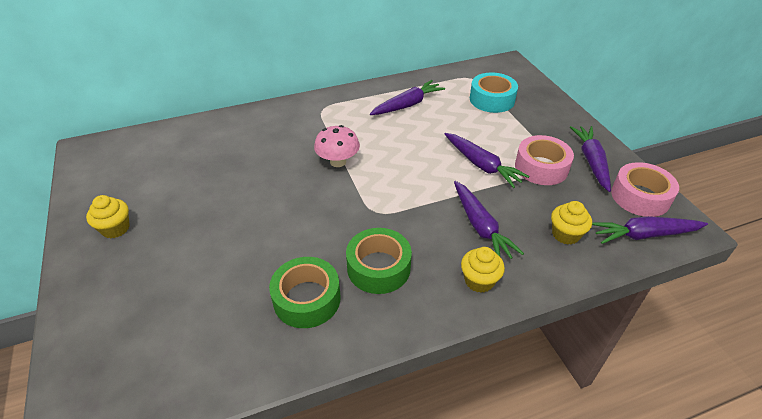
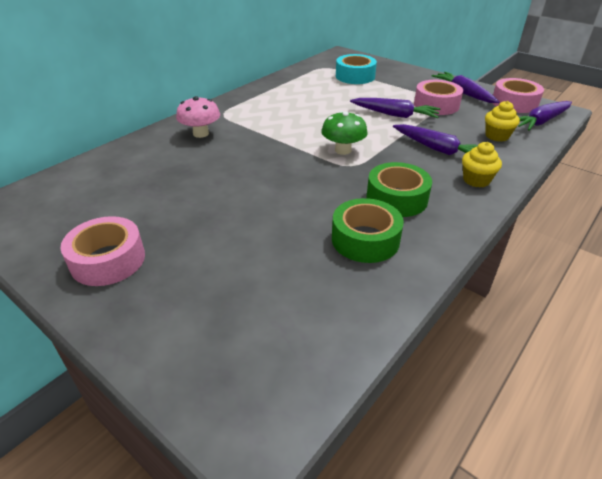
camera: 30 degrees left, 5 degrees down
yellow cupcake [86,195,130,238] -> pink tape [60,216,145,286]
pink mushroom [314,125,360,167] -> pink mushroom moved to [176,96,220,138]
purple carrot [370,80,445,115] -> none
none -> green mushroom [321,111,368,155]

